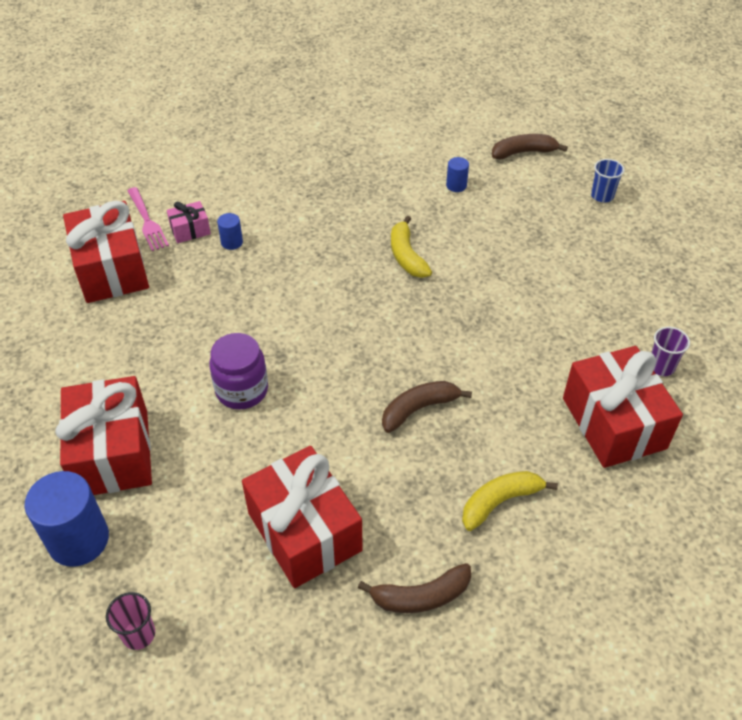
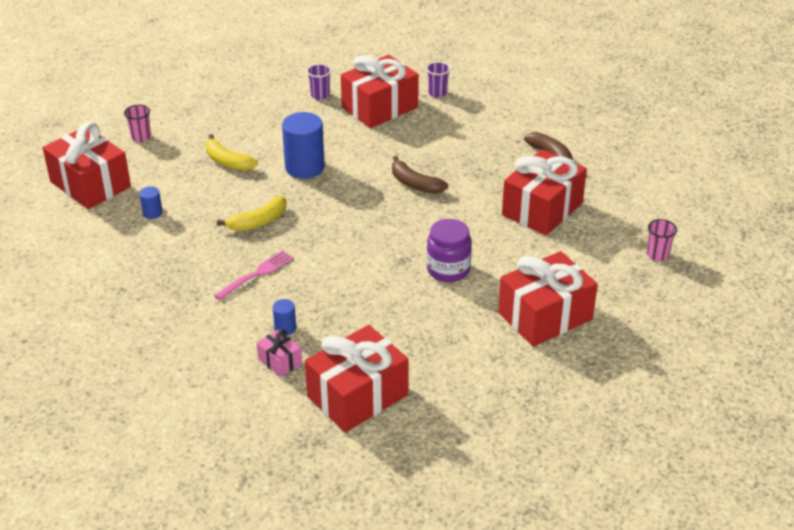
camera: 110 degrees left, 10 degrees down
blue cylinder [24,471,109,567] -> blue cylinder moved to [282,112,325,179]
pink fork [127,187,169,251] -> pink fork moved to [214,251,294,300]
yellow banana [462,471,558,531] -> yellow banana moved to [205,134,258,171]
brown banana [492,134,568,159] -> red gift [43,122,131,209]
blue cup [591,159,625,202] -> pink cup [124,105,151,142]
none -> purple cup [426,62,451,97]

